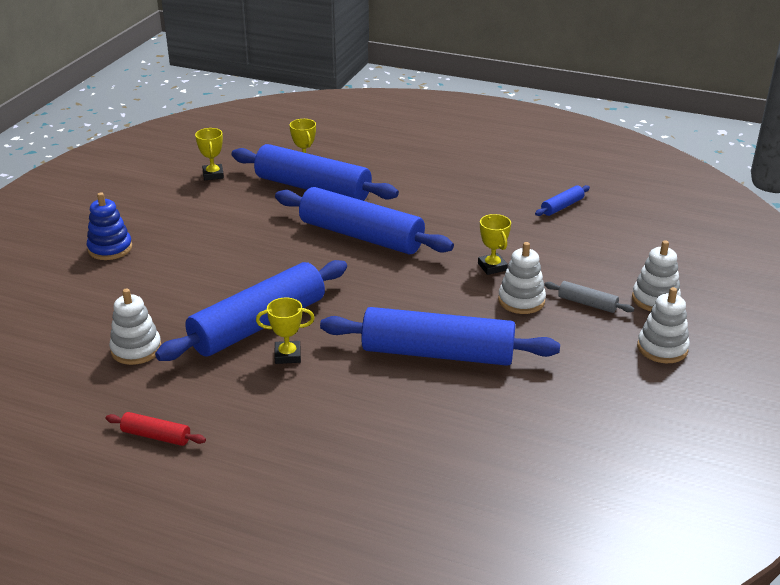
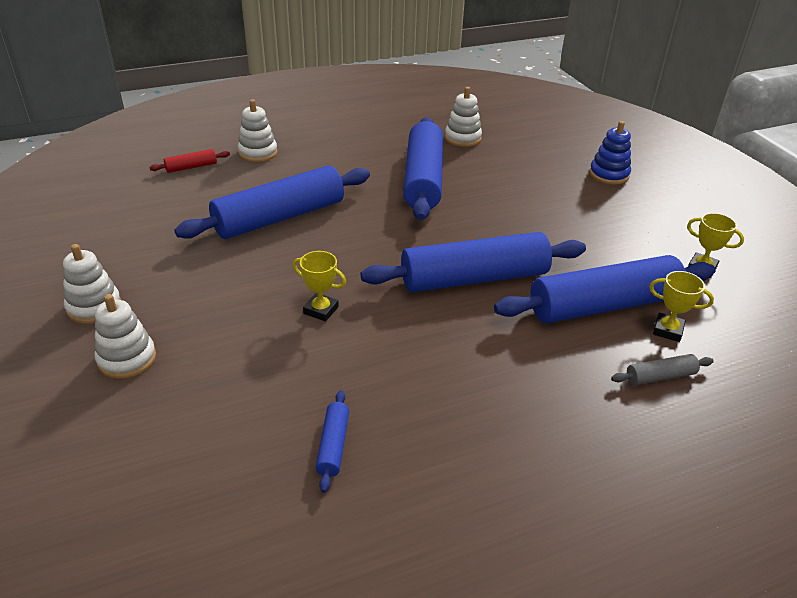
camera: 135 degrees right, 5 degrees up
red rolling pin [105,412,206,446] -> red rolling pin moved to [149,149,230,173]
yellow trophy [256,298,315,364] -> none
white stacking toy [498,242,546,314] -> white stacking toy moved to [238,99,277,162]
grey rolling pin [544,281,634,313] -> grey rolling pin moved to [611,354,714,385]

